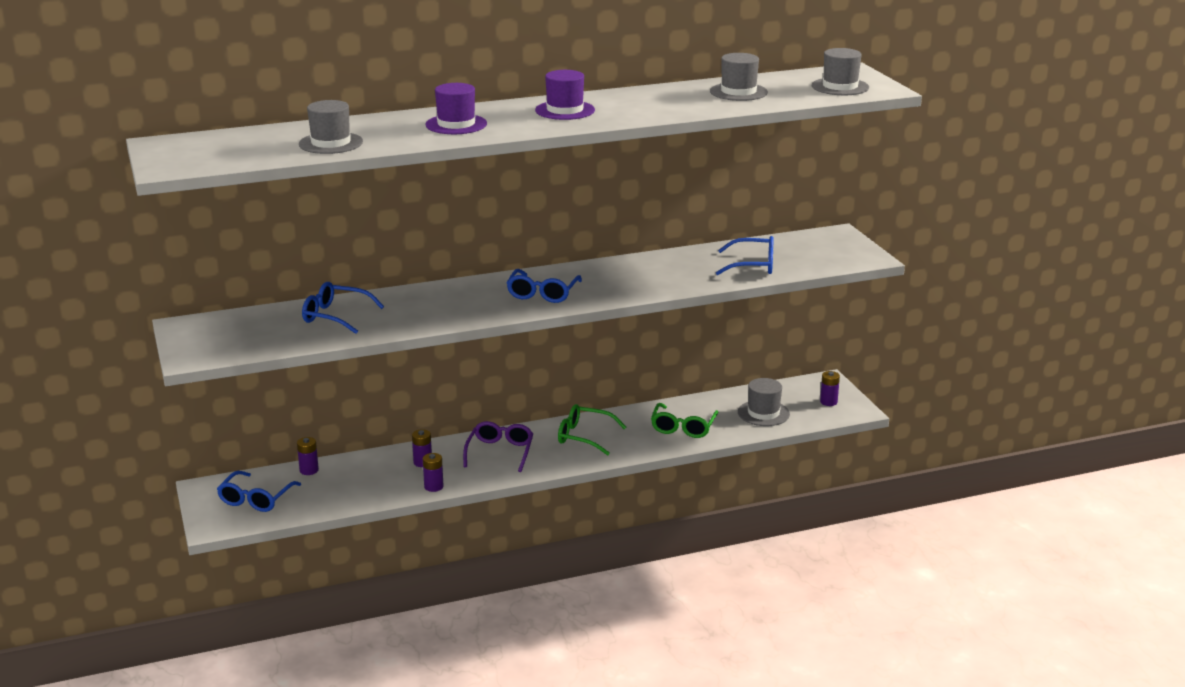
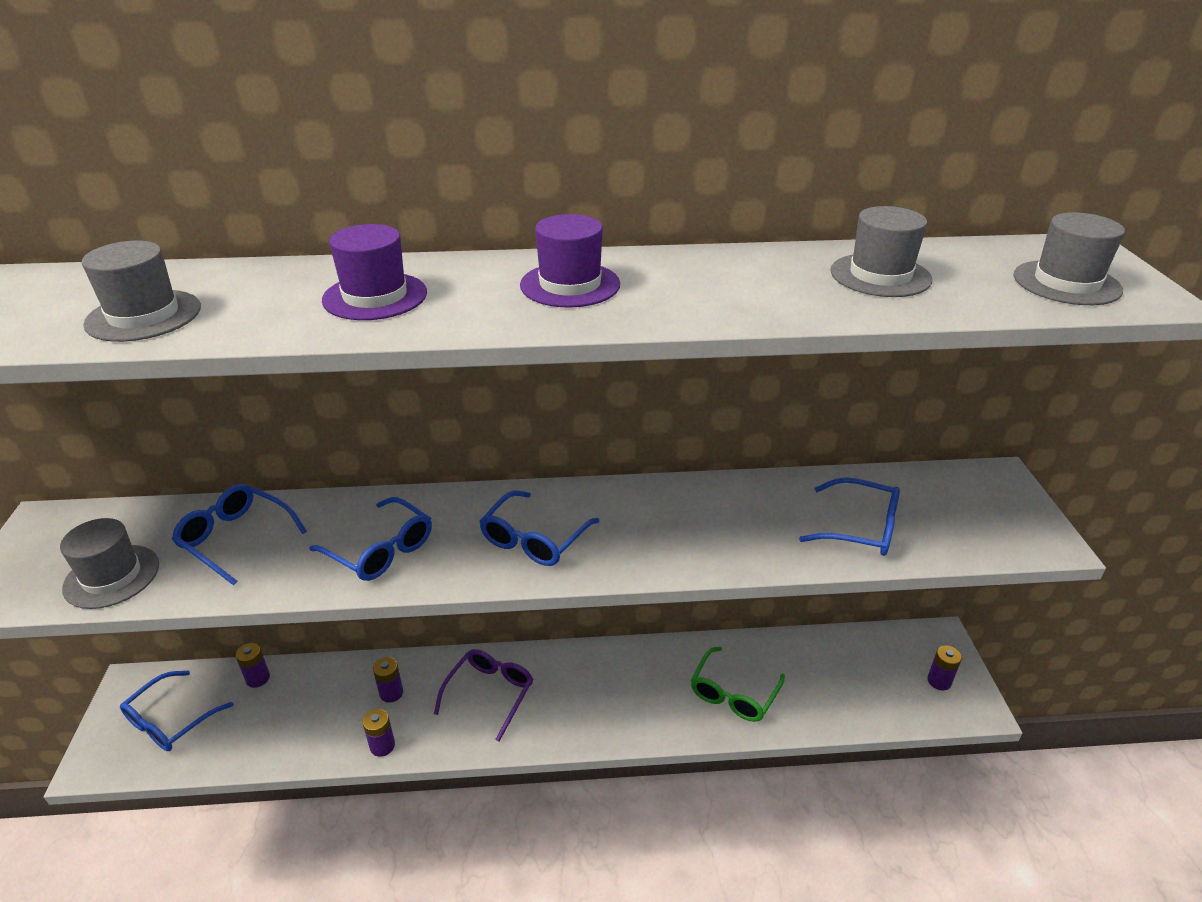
camera: 15 degrees right, 10 degrees up
green glasses [558,404,626,455] -> none
grey hat [738,378,790,426] -> grey hat moved to [60,518,159,609]
none -> blue glasses [309,497,432,581]

